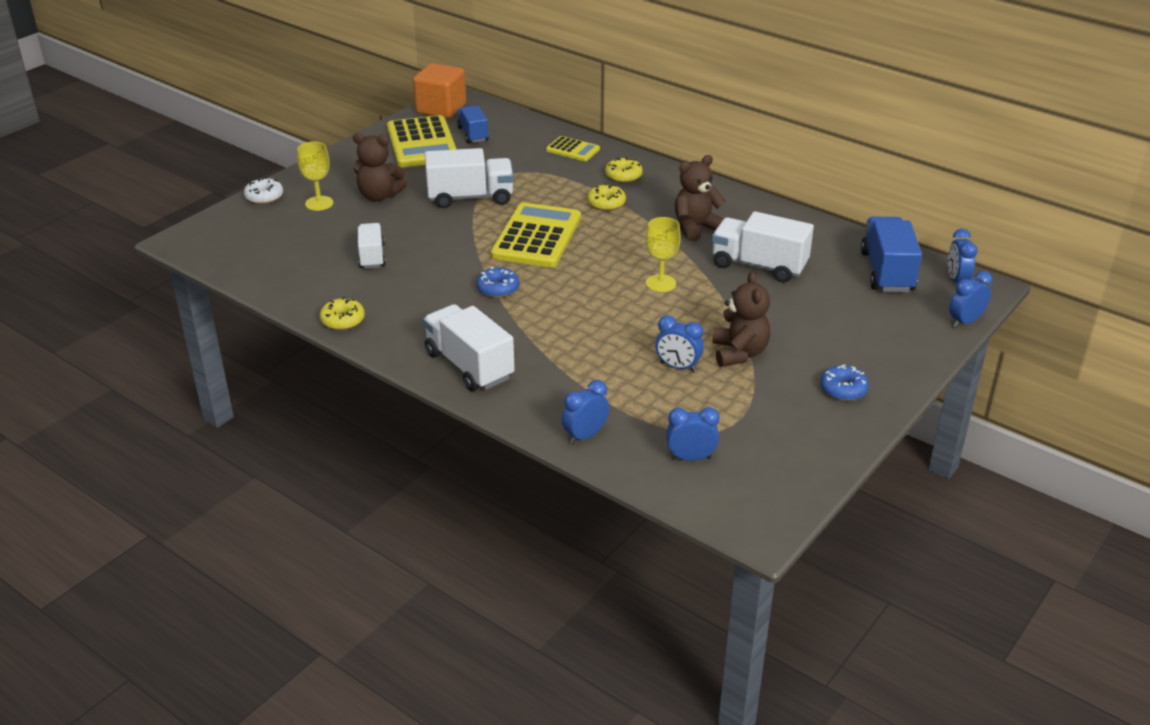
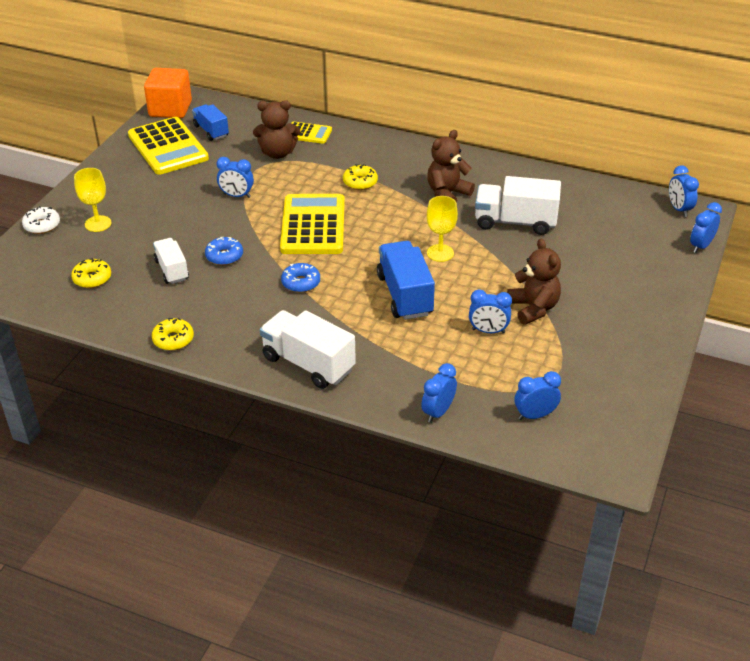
camera: 15 degrees left, 5 degrees up
brown teddy bear [353,133,407,201] -> brown teddy bear moved to [253,101,300,159]
white truck [425,148,514,208] -> blue clock [216,157,254,198]
yellow donut [605,157,643,183] -> yellow donut moved to [71,258,111,288]
blue donut [820,365,869,401] -> blue donut moved to [205,237,243,265]
blue truck [861,217,922,292] -> blue truck moved to [377,241,435,320]

